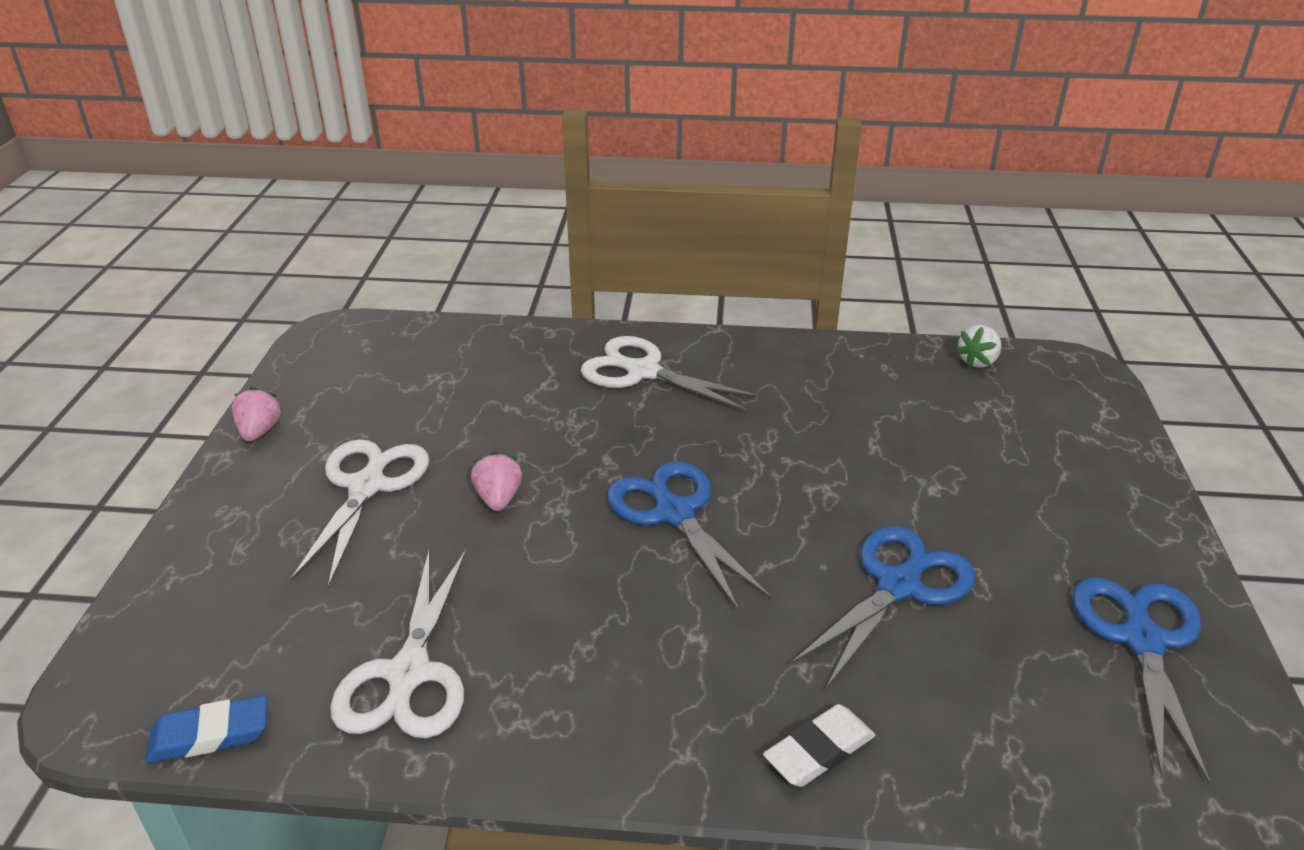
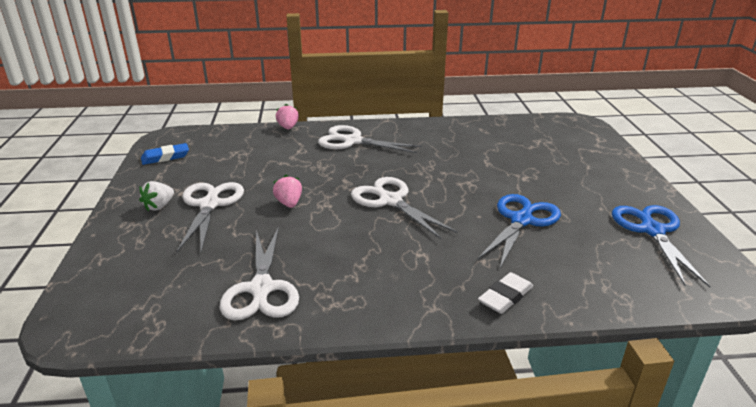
camera: 10 degrees left, 5 degrees down
blue eraser [146,695,267,763] -> blue eraser moved to [141,143,189,165]
pink strawberry [231,387,282,441] -> pink strawberry moved to [276,104,299,129]
blue scissors [607,461,773,612] -> white scissors [351,177,458,240]
white strawberry [955,325,1001,368] -> white strawberry moved to [139,181,174,211]

